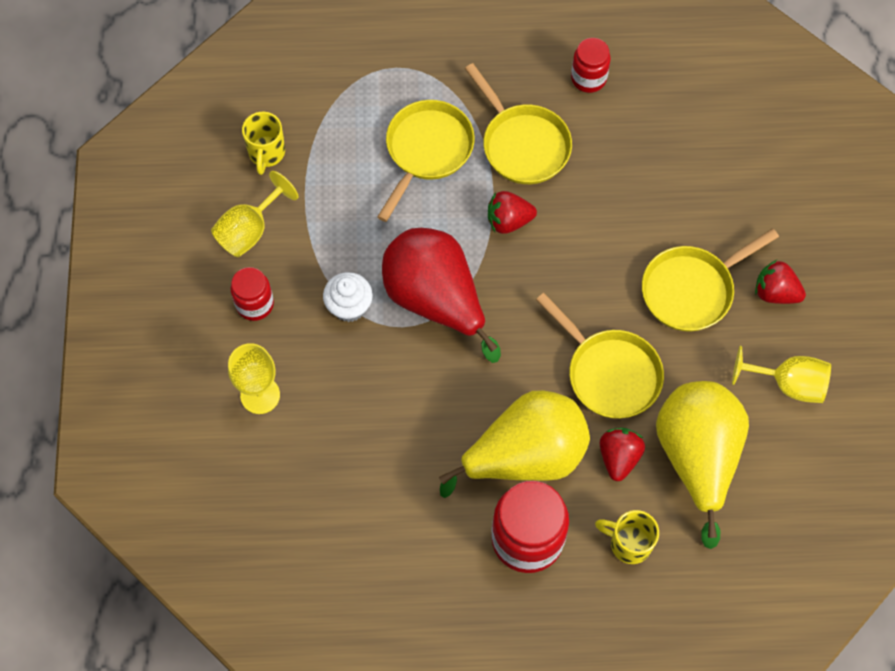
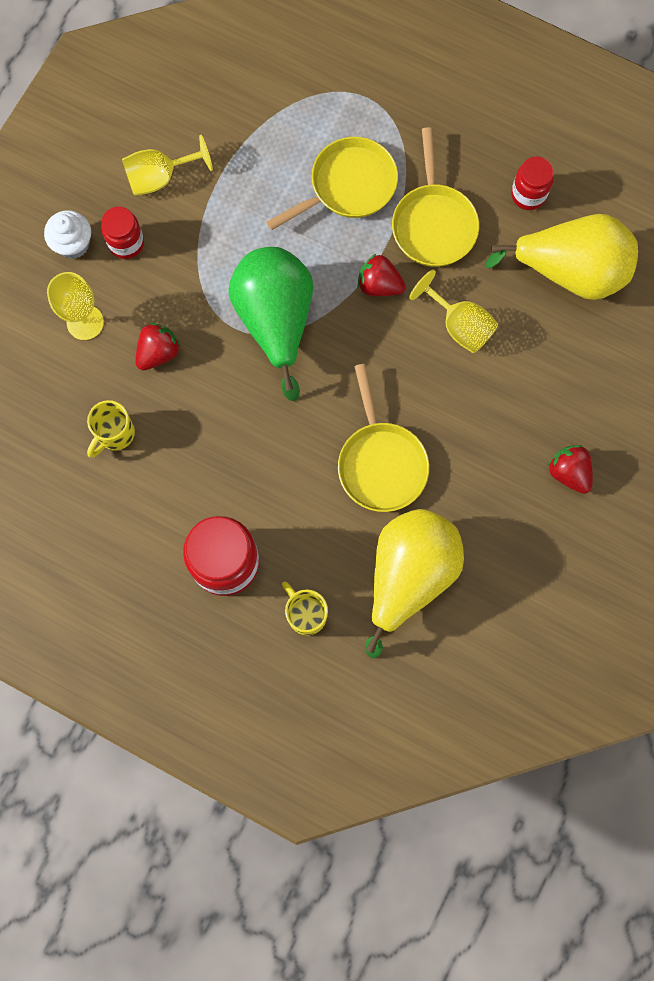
camera: 30 degrees right, 10 degrees up
yellow mug [242,112,285,175] -> yellow mug moved to [87,400,135,458]
white cupcake [323,272,373,322] -> white cupcake moved to [44,210,91,259]
red pear [382,228,501,363] -> green pear [228,247,313,401]
yellow pear [439,390,590,498] -> yellow pear moved to [485,214,638,300]
red strawberry [600,428,645,481] -> red strawberry moved to [136,323,181,370]
yellow pan [642,228,779,332] -> none
yellow goblet [732,346,831,403] -> yellow goblet moved to [409,270,498,353]

